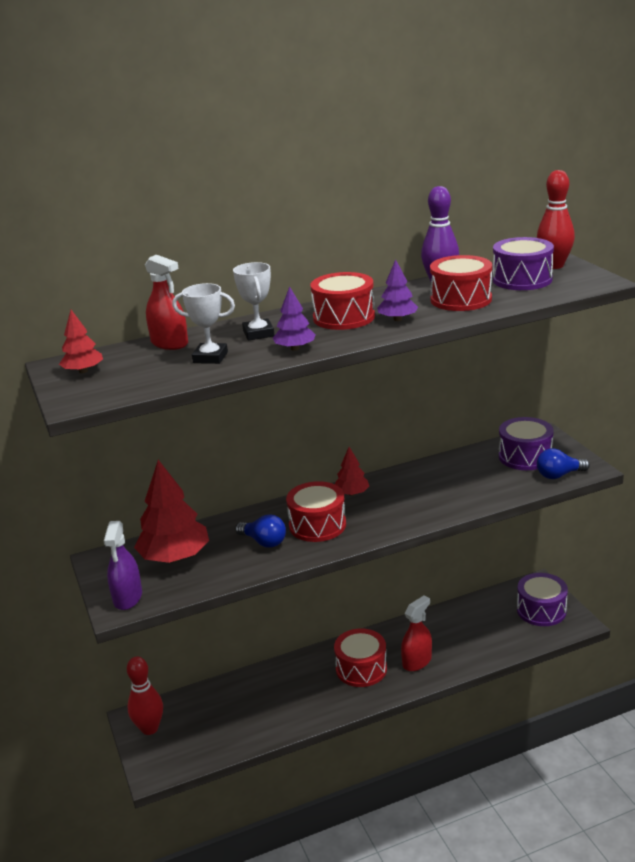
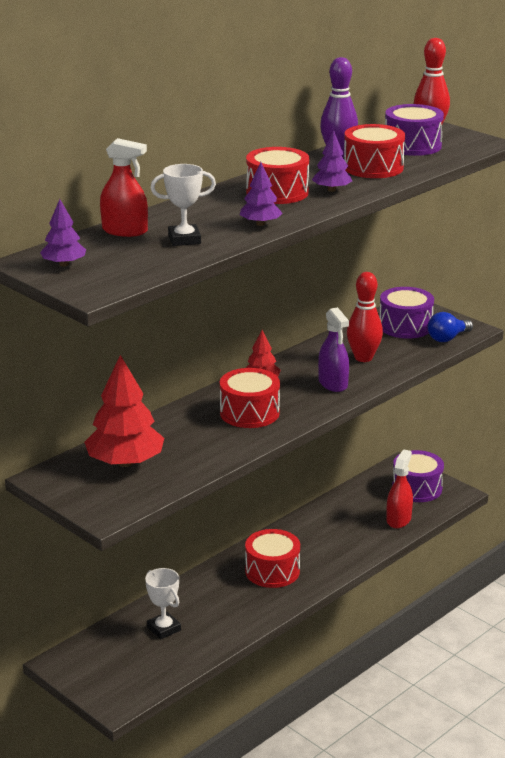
camera: 25 degrees left, 0 degrees up
red tree [59,310,103,373] -> purple tree [40,199,86,266]
purple spray bottle [104,521,142,610] -> purple spray bottle moved to [318,307,349,392]
red bowling pin [127,656,163,735] -> red bowling pin moved to [347,272,383,362]
white trophy [233,262,274,341] -> white trophy moved to [145,568,181,639]
blue light bulb [235,514,286,548] -> none
red spray bottle [401,596,432,671] -> red spray bottle moved to [386,449,413,529]

